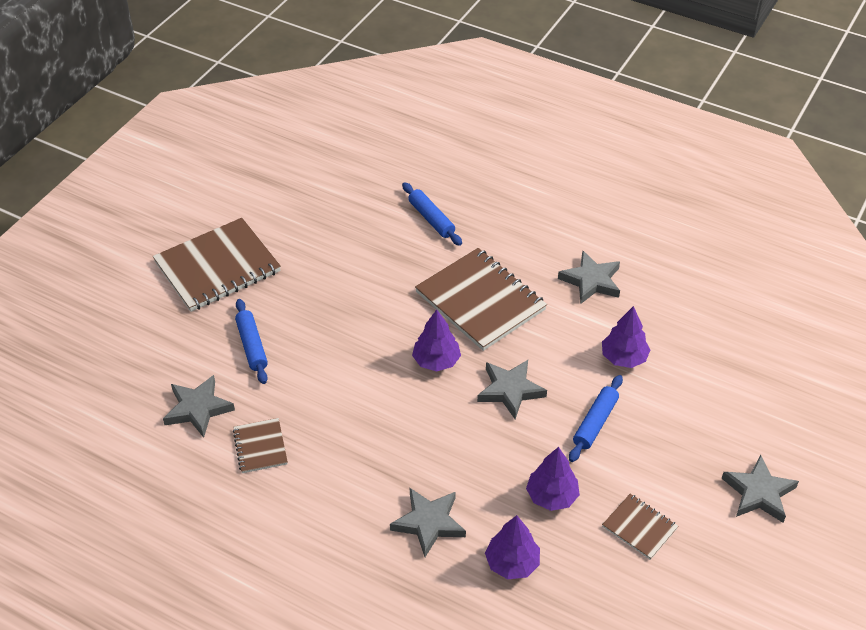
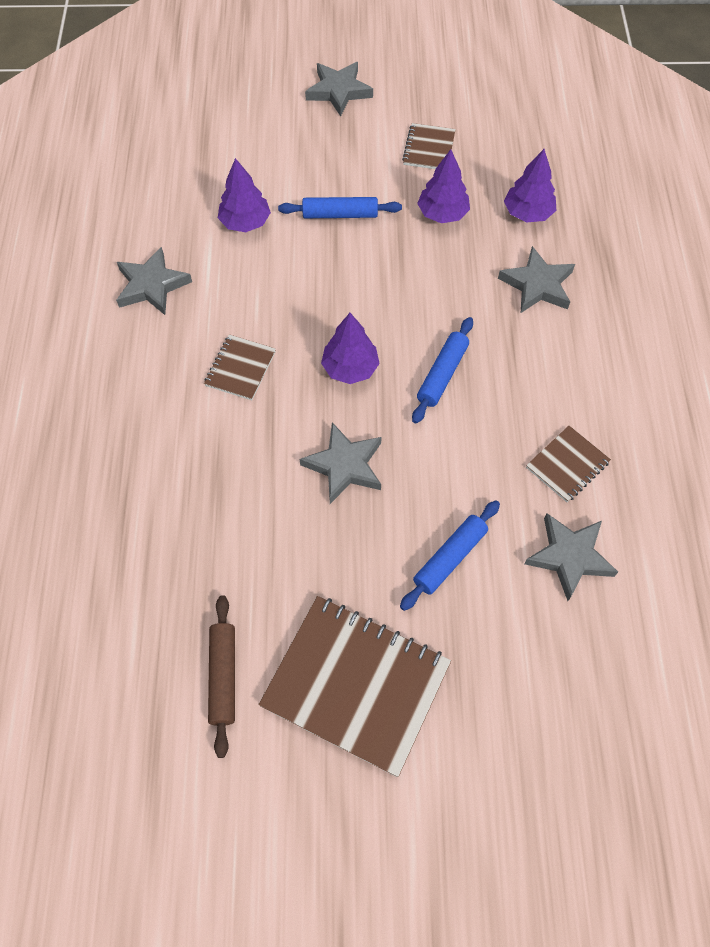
camera: 120 degrees left, 15 degrees up
blue rolling pin [402,182,462,246] -> blue rolling pin moved to [412,317,473,424]
brown notebook [415,248,547,351] -> brown notebook [204,334,276,400], size x0.49
grey star [477,360,547,419] -> grey star moved to [300,422,382,504]
none -> brown rolling pin [208,595,235,758]

